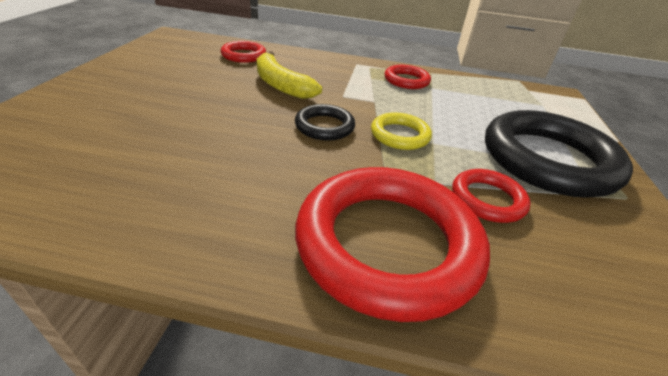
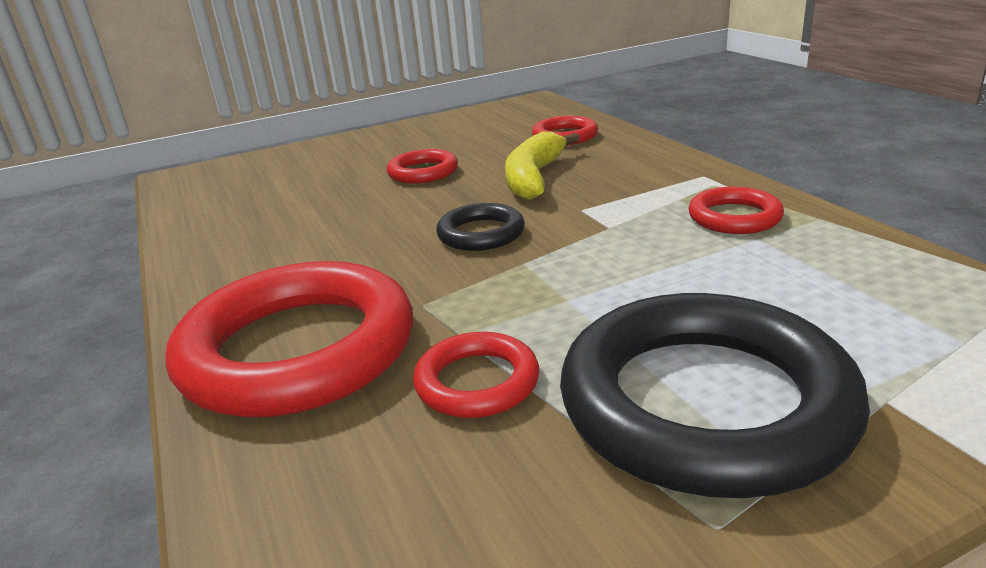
camera: 60 degrees right, 10 degrees down
yellow ring [371,112,432,150] -> none
none -> red ring [387,149,458,183]

